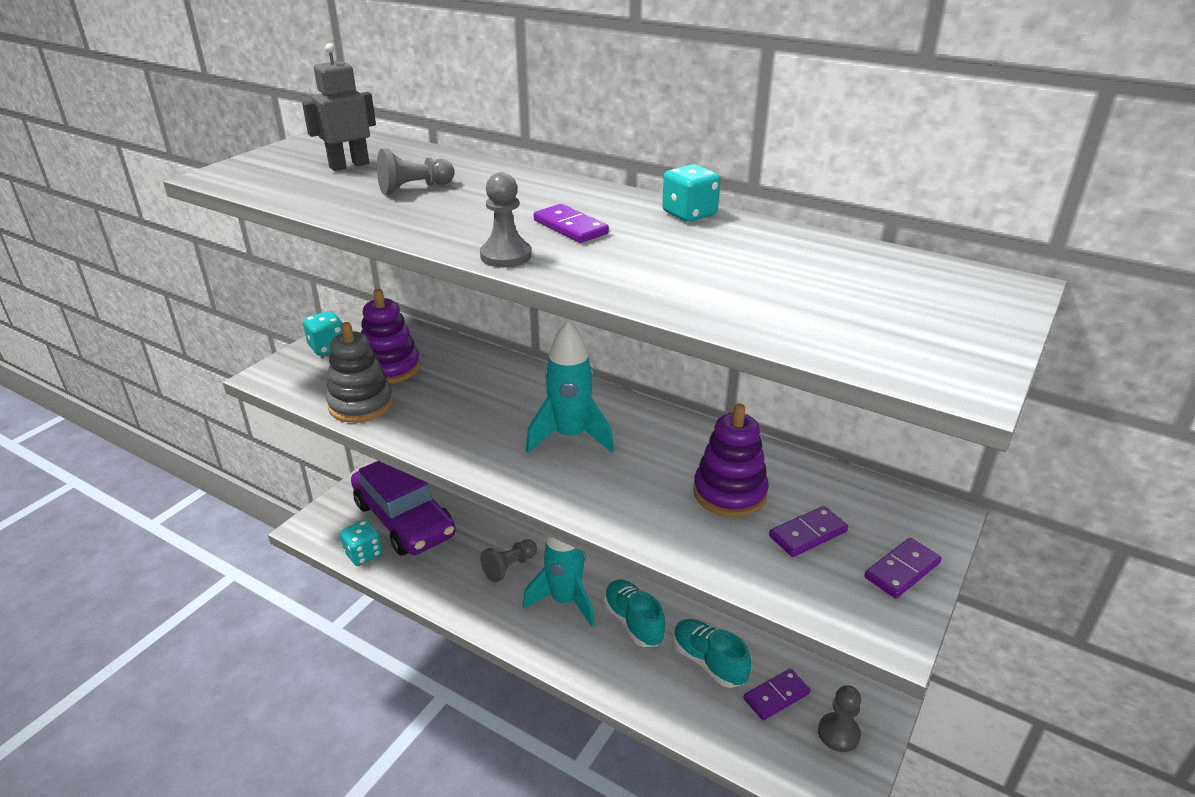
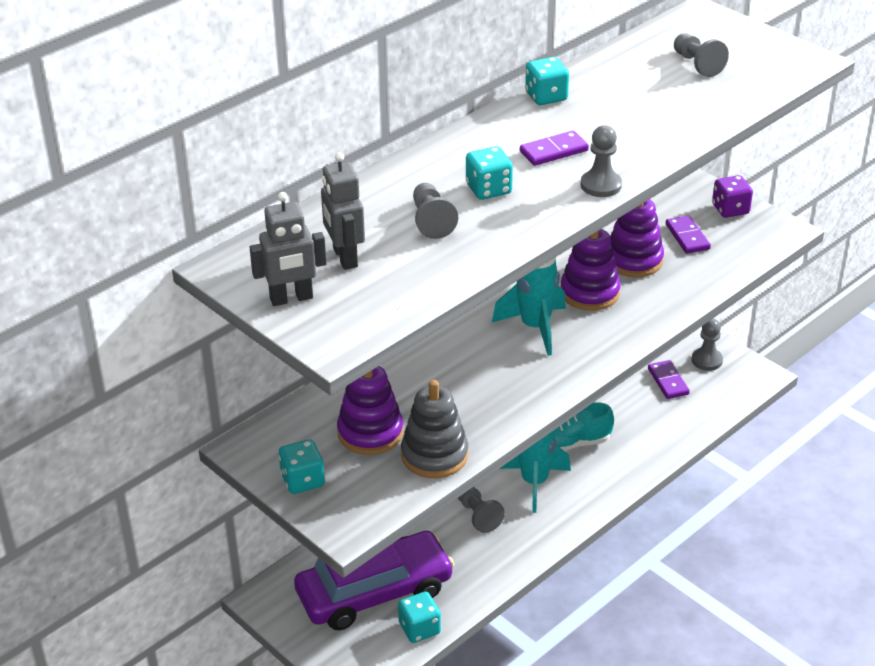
camera: 75 degrees left, 5 degrees up
turquoise shoe [673,619,751,688] -> none
purple domino [864,538,942,598] -> purple dice [712,175,753,218]
none -> grey robot [249,192,327,306]
none -> turquoise dice [466,146,513,200]
none -> purple stacking toy [561,229,621,311]
none -> grey pawn [674,33,729,77]

